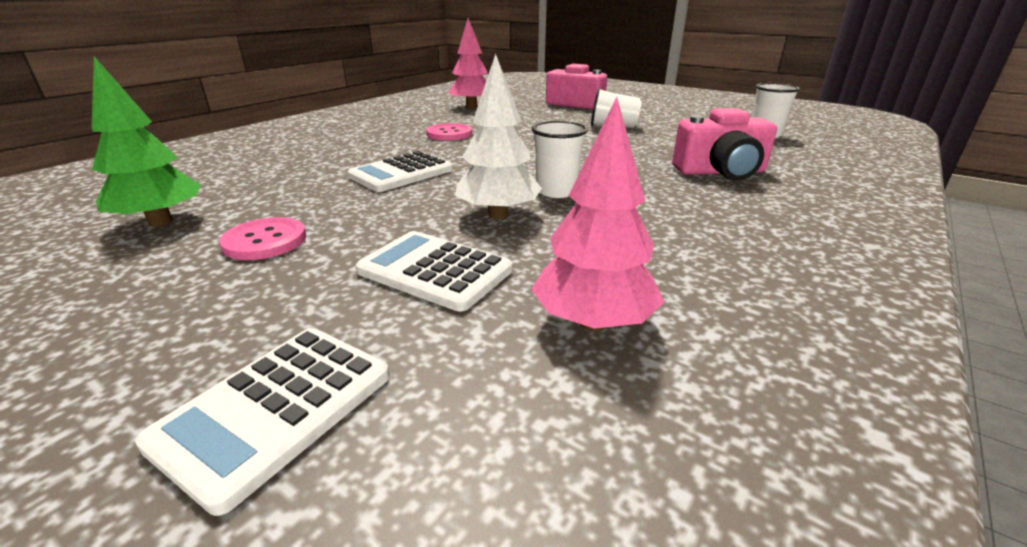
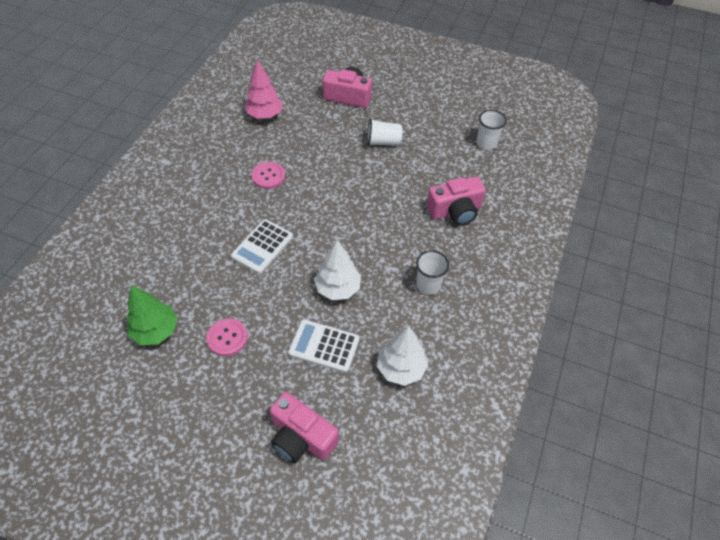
camera: 15 degrees left, 25 degrees up
white calculator [135,328,390,516] -> pink camera [270,392,339,463]
pink tree [531,97,664,332] -> white tree [377,326,428,386]
white cup [532,121,588,198] -> white cup moved to [416,250,449,295]

